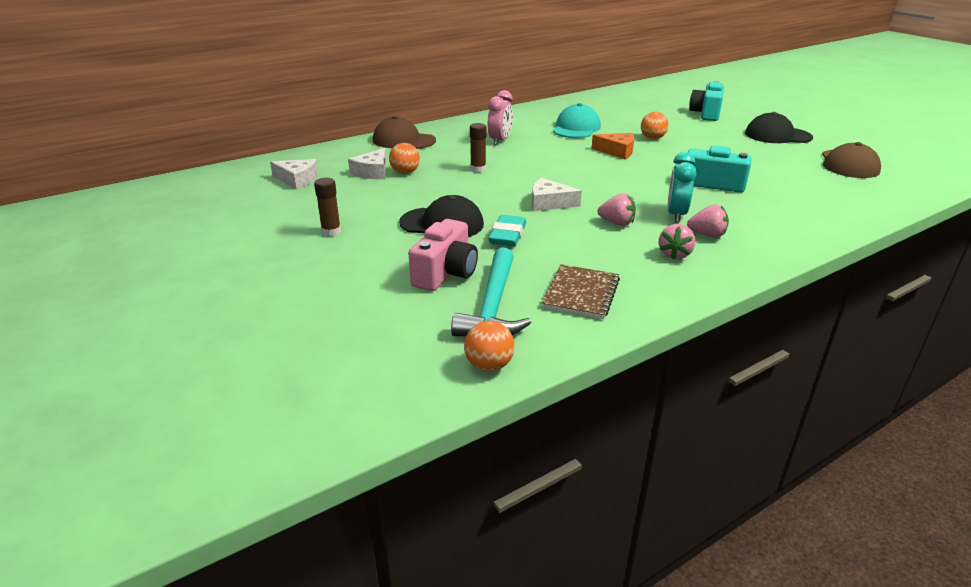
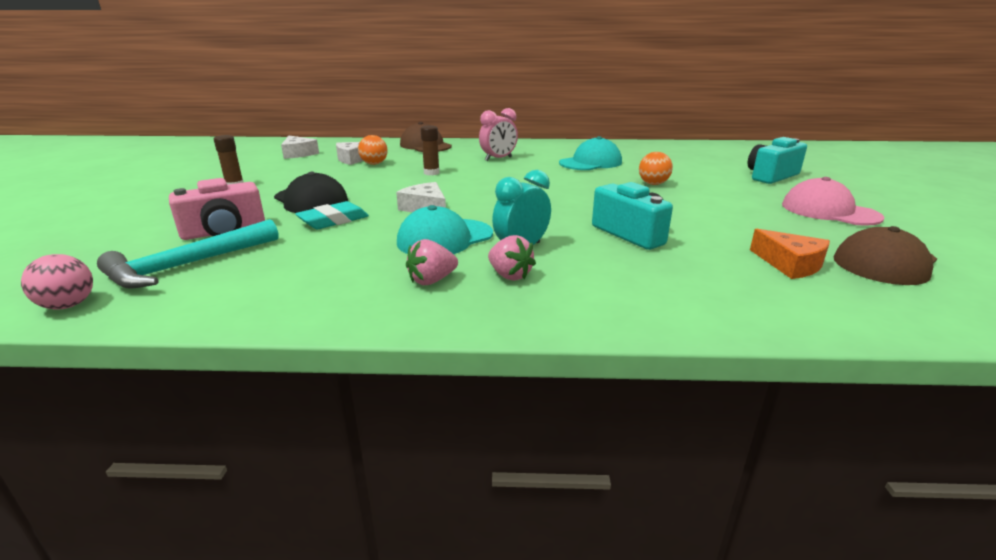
camera: 35 degrees right, 5 degrees down
orange ball [464,321,515,372] -> pink ball [21,254,93,310]
brown notebook [541,264,620,319] -> none
orange cheese [592,133,634,159] -> orange cheese moved to [750,229,830,279]
pink strawberry [598,193,636,226] -> turquoise cap [397,205,493,254]
black cap [745,112,813,143] -> pink cap [782,177,884,226]

